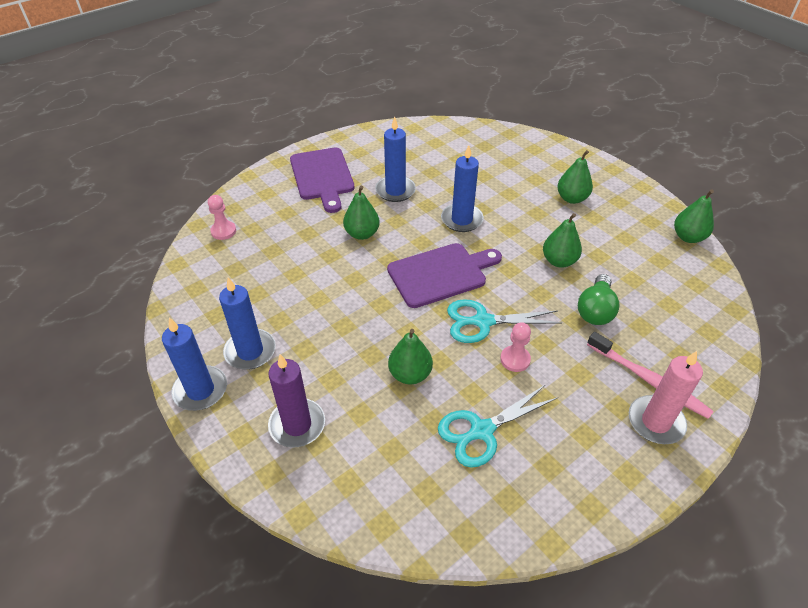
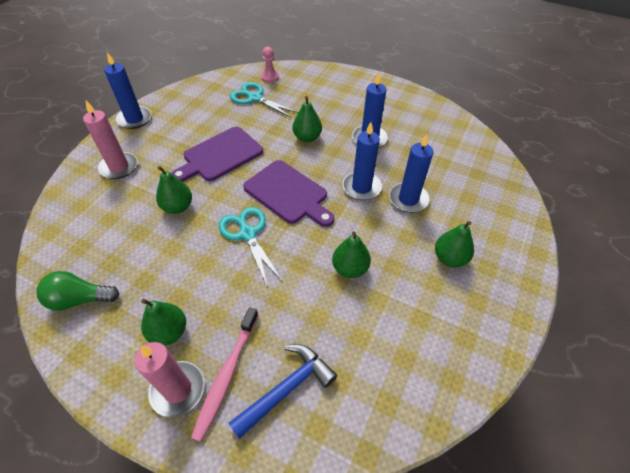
camera: 65 degrees right, 5 degrees up
blue candle [219,277,276,370] -> blue candle moved to [389,134,434,213]
purple candle [268,354,325,448] -> pink candle [83,101,138,179]
purple cutting board [290,147,355,213] -> purple cutting board moved to [171,127,263,182]
turquoise scissors [438,384,558,468] -> turquoise scissors moved to [230,82,298,118]
pink pawn [500,322,531,372] -> none
green light bulb [578,274,620,325] -> green light bulb moved to [36,271,119,311]
green pear [674,189,714,243] -> green pear moved to [141,299,186,346]
none -> blue hammer [229,344,337,439]

